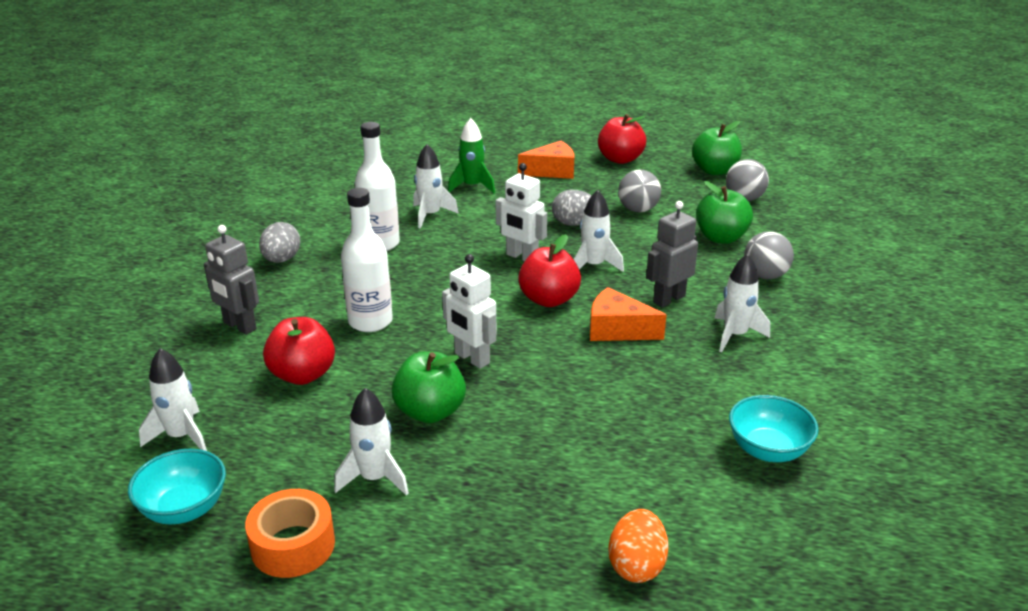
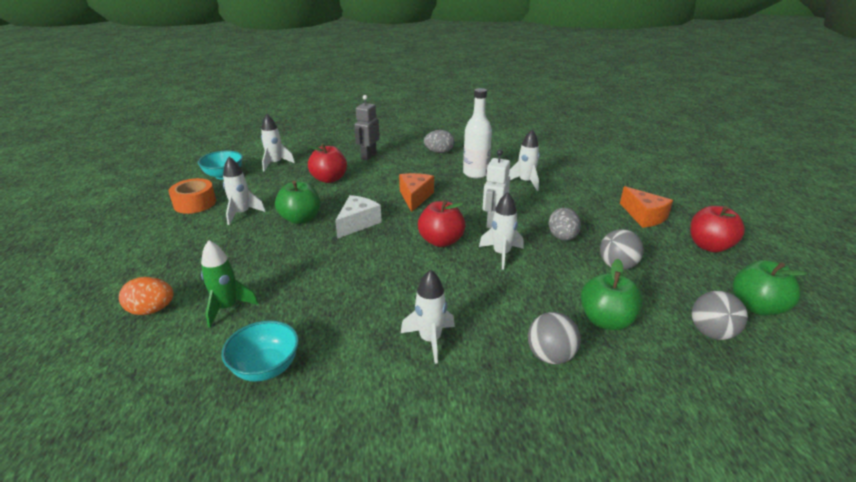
camera: 75 degrees right, 0 degrees up
white bottle [341,188,393,332] -> none
white robot [442,254,497,369] -> white cheese [335,195,382,239]
green rocket [448,118,495,193] -> green rocket moved to [201,240,258,328]
orange cheese [590,287,667,341] -> orange cheese moved to [399,173,434,212]
grey robot [646,201,698,307] -> none

